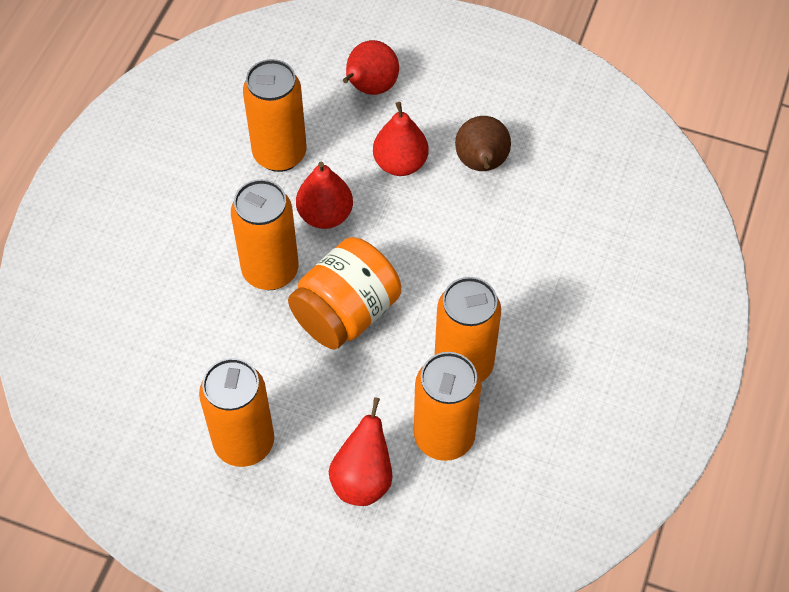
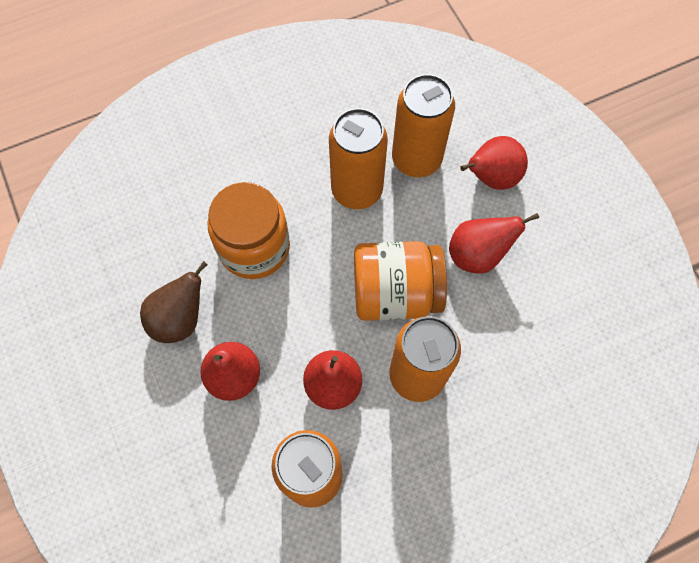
camera: 135 degrees left, 10 degrees up
orange can [199,358,274,467] -> none
red pear [343,40,399,95] -> red pear moved to [449,213,539,274]
none -> orange jar [207,182,290,279]

